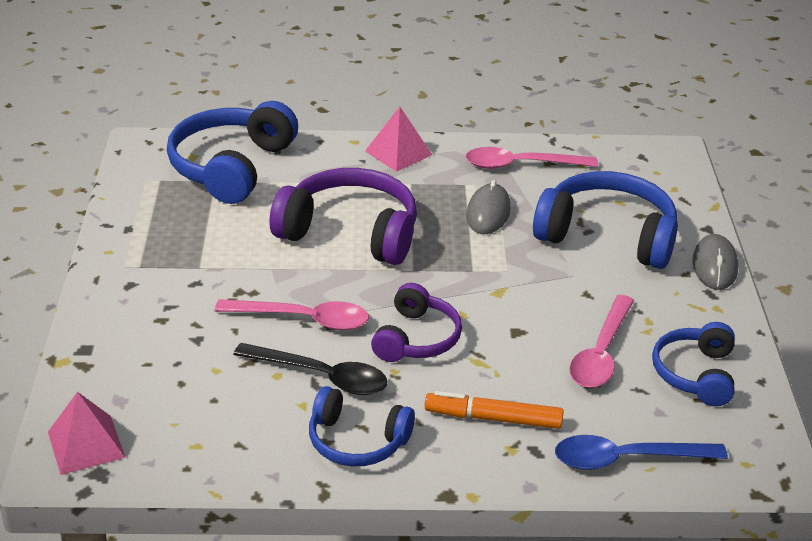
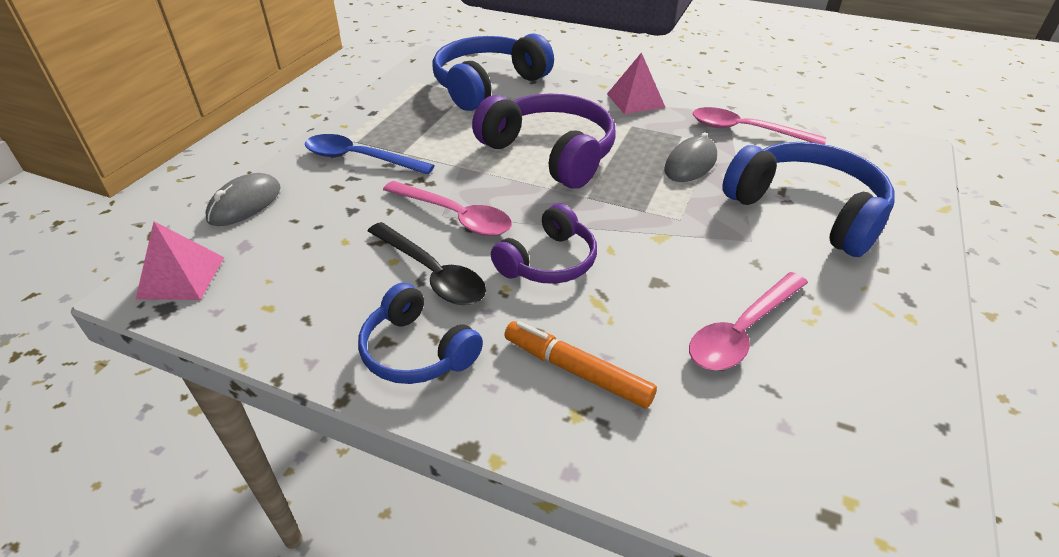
camera: 25 degrees right, 5 degrees up
blue spoon [555,435,728,470] -> blue spoon moved to [305,134,435,175]
blue headphones [652,322,735,406] -> none
grey mouse [693,234,738,290] -> grey mouse moved to [206,173,281,226]

